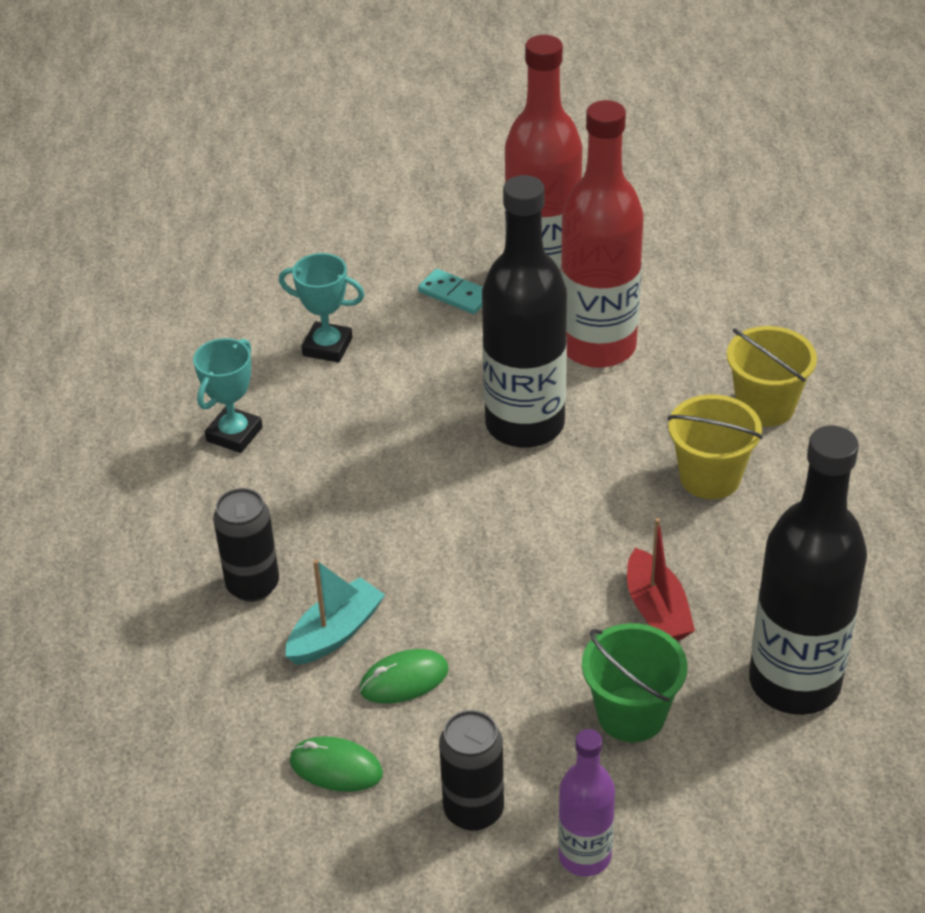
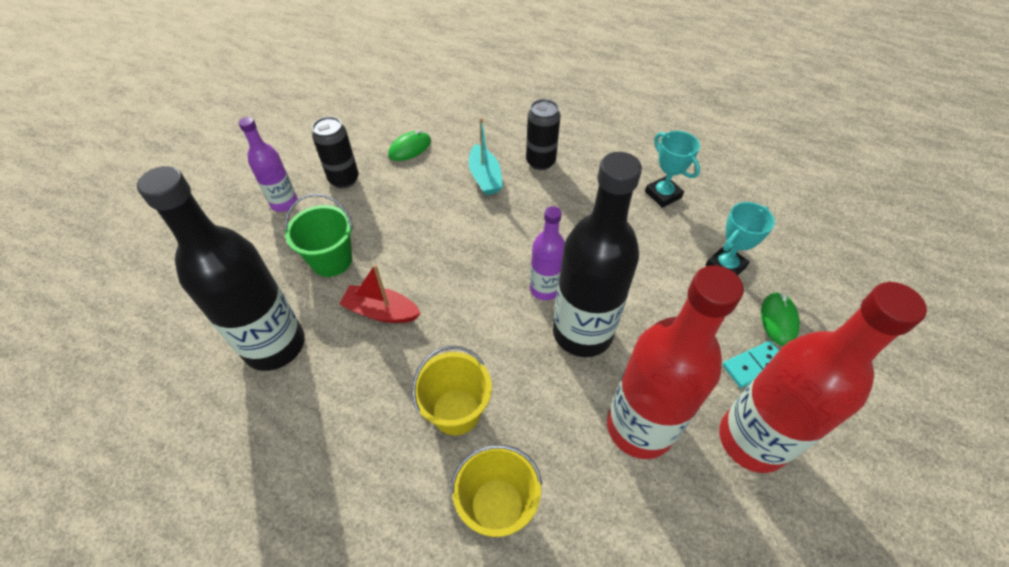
camera: 120 degrees right, 10 degrees up
green mouse [359,649,449,704] -> green mouse moved to [761,292,800,346]
none -> purple bottle [530,206,565,300]

